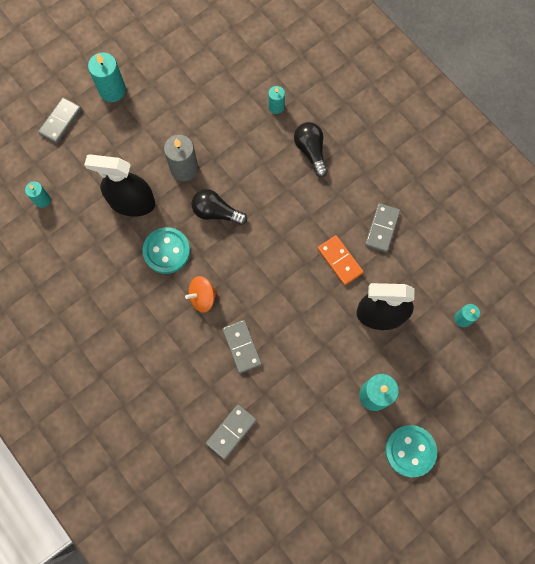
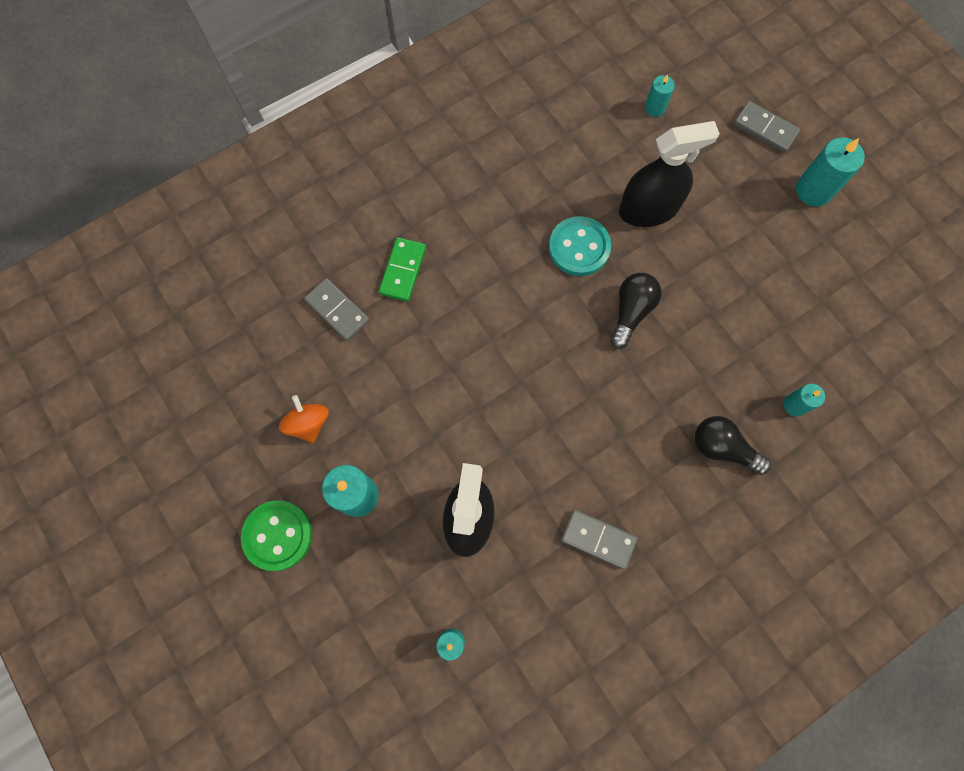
camera: 95 degrees right, 0 degrees up
black spray bottle [84,154,155,217] -> black spray bottle turned 60 degrees clockwise [619,121,720,227]
grey candle [164,135,198,181] -> none
orange spinning top [185,276,217,313] -> orange spinning top moved to [279,395,329,443]
grey domino [222,320,262,373] -> none
black light bulb [294,122,328,177] -> black light bulb turned 135 degrees counterclockwise [695,416,771,475]
orange domino [318,235,363,285] -> none
turquoise button [385,425,437,477] -> green button [241,500,312,571]
none -> green domino [379,237,426,302]

